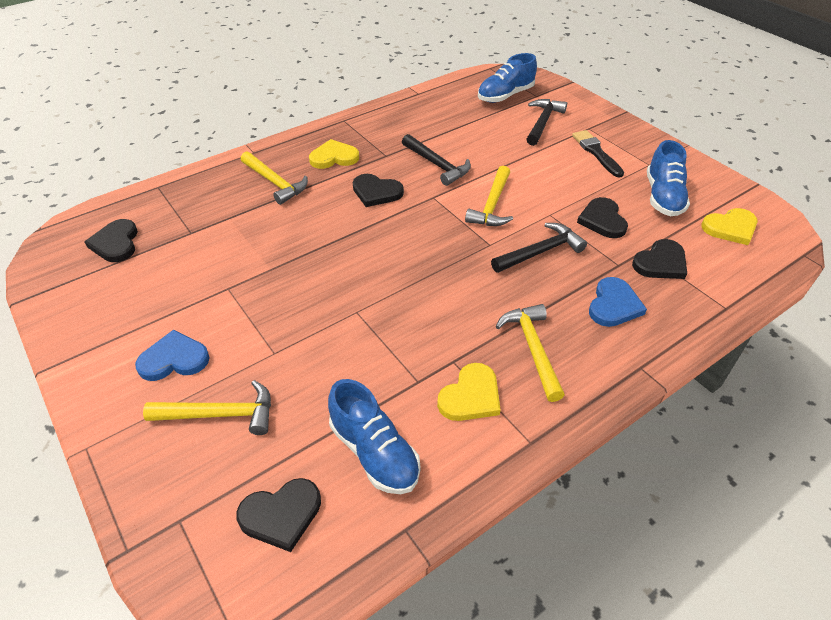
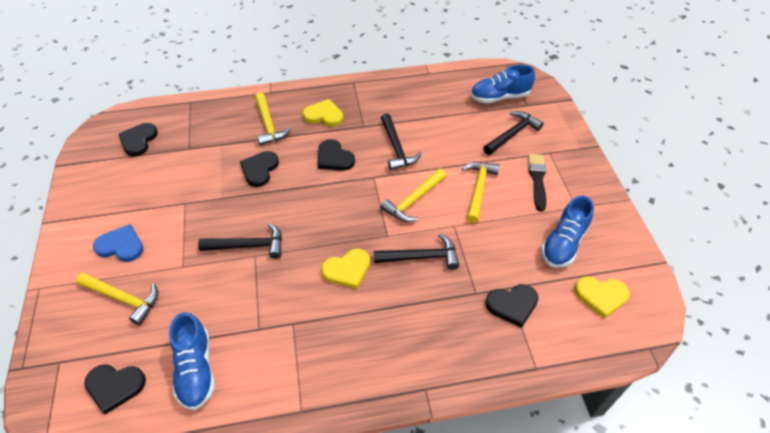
camera: 25 degrees right, 5 degrees up
yellow heart [437,363,501,421] -> yellow heart moved to [321,248,370,289]
yellow hammer [496,304,565,402] -> yellow hammer moved to [462,162,500,223]
black heart [577,197,628,238] -> black heart moved to [240,151,279,187]
blue heart [589,277,647,327] -> none
none -> black hammer [198,223,282,259]

